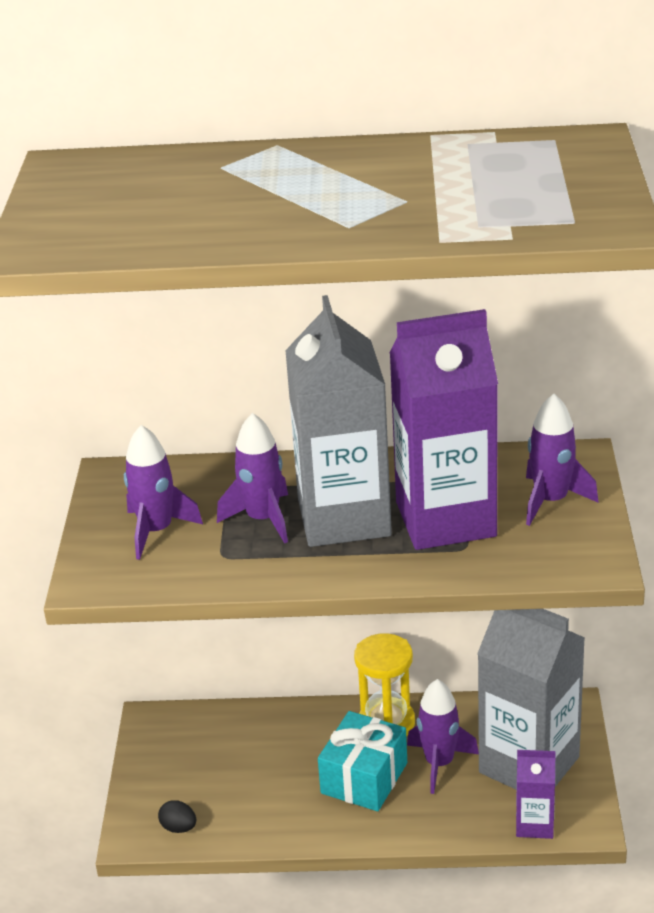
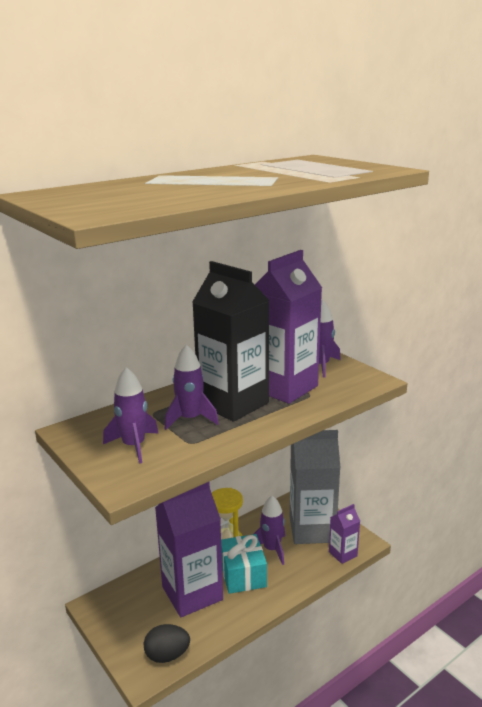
camera: 40 degrees left, 10 degrees down
black egg [158,800,196,833] -> black egg [144,624,190,663], size x1.63
grey carton [285,295,392,547] -> black carton [192,261,270,422]
none -> purple carton [155,482,223,617]

